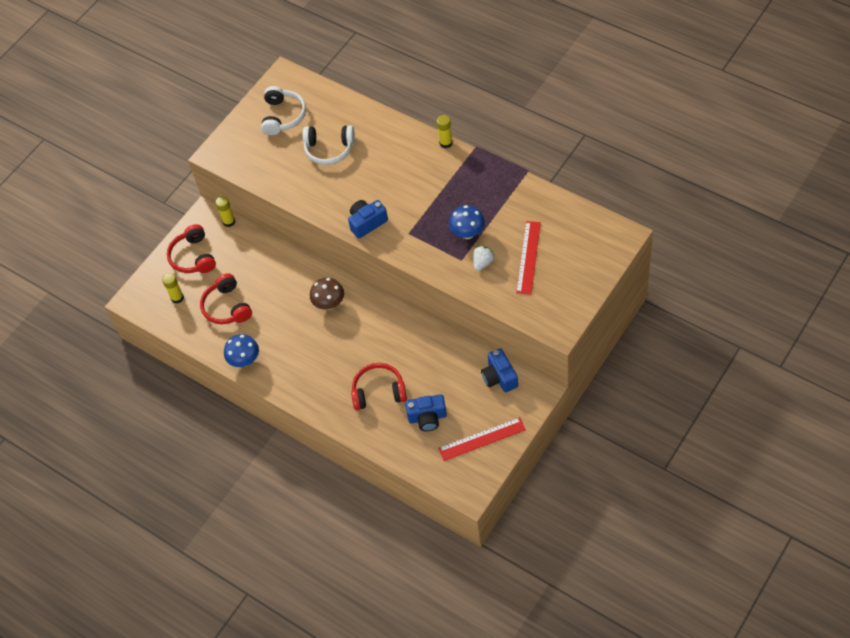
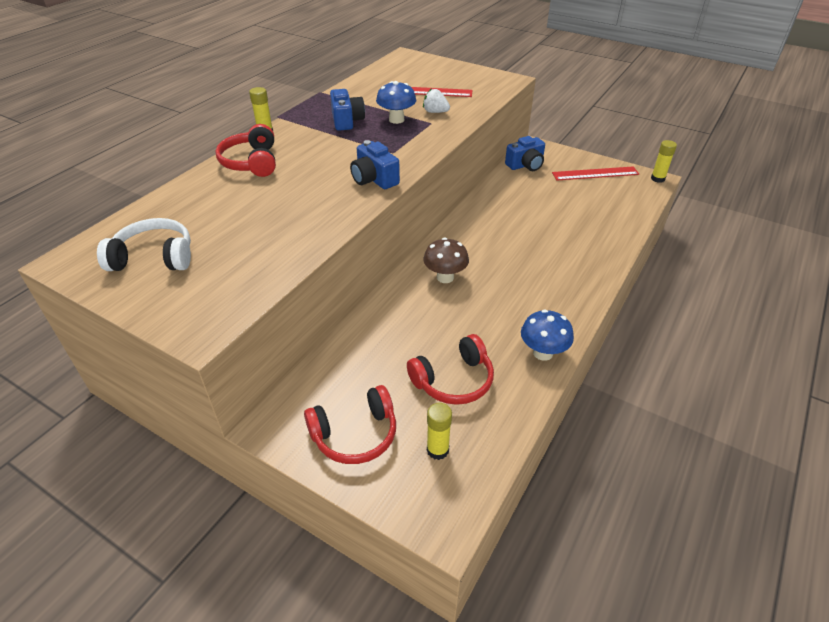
camera: 100 degrees left, 15 degrees down
yellow glue stick [215,196,235,227] -> yellow glue stick moved to [651,140,677,183]
white headphones [303,125,355,165] -> none
red headphones [351,363,407,410] -> red headphones moved to [215,124,276,177]
blue camera [405,394,447,431] -> blue camera moved to [330,89,365,131]
red ruler [438,417,526,461] -> red ruler turned 75 degrees counterclockwise [552,166,639,181]

